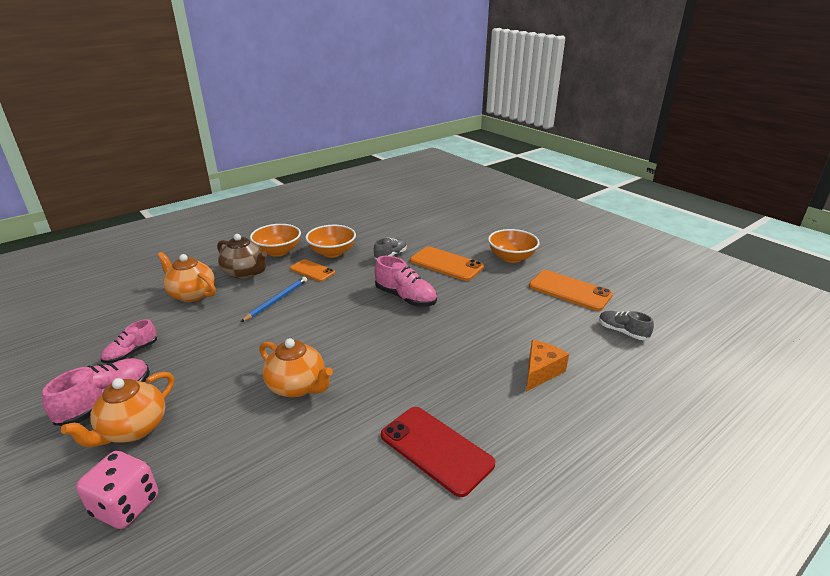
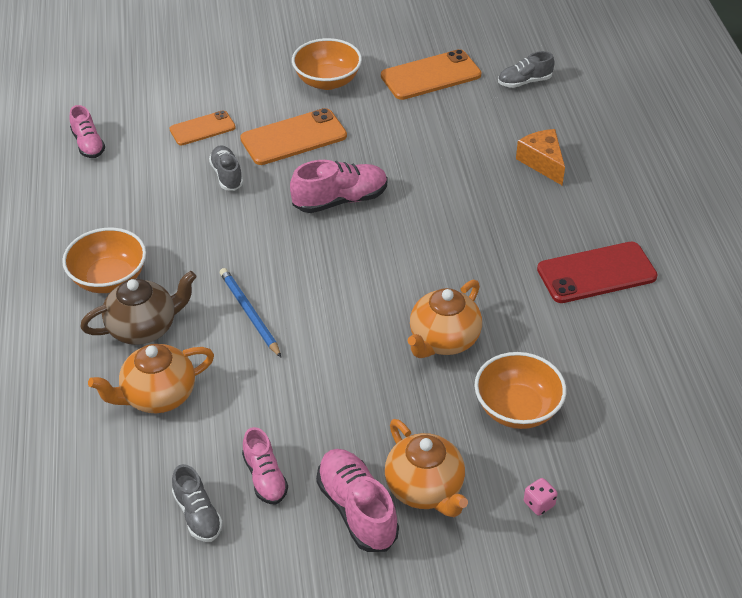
camera: 60 degrees left, 15 degrees up
pink dice [76,451,158,529] -> pink dice [524,478,557,516], size x0.48
orange teapot [259,338,333,397] -> orange teapot turned 150 degrees clockwise [408,280,482,358]
orange phone [290,259,335,282] -> orange phone moved to [169,110,236,145]
orange bowl [306,225,356,258] -> orange bowl moved to [474,352,566,429]
none -> pink shoe [69,105,105,158]
none -> grey shoe [172,464,223,542]

